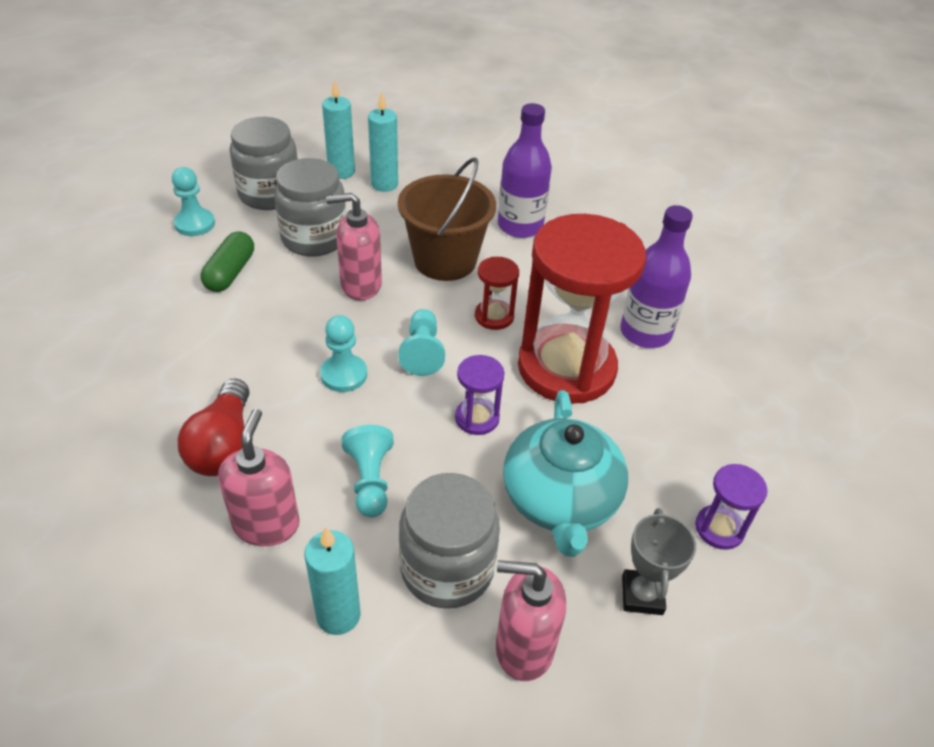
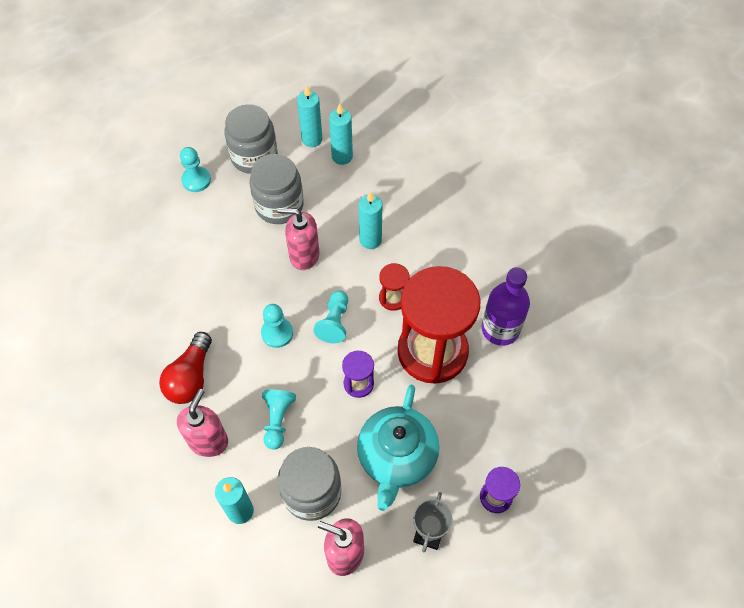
camera: 15 degrees right, 15 degrees up
green capsule [201,231,254,292] -> none
brown bucket [398,158,496,281] -> turquoise candle [359,191,382,249]
purple bottle [498,103,552,238] -> none

